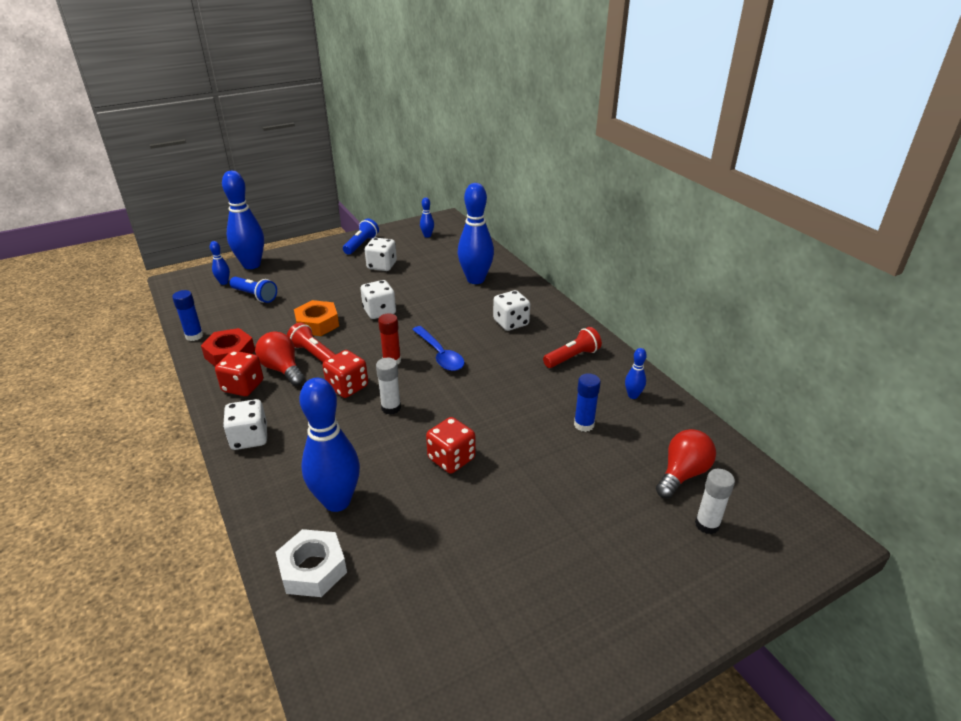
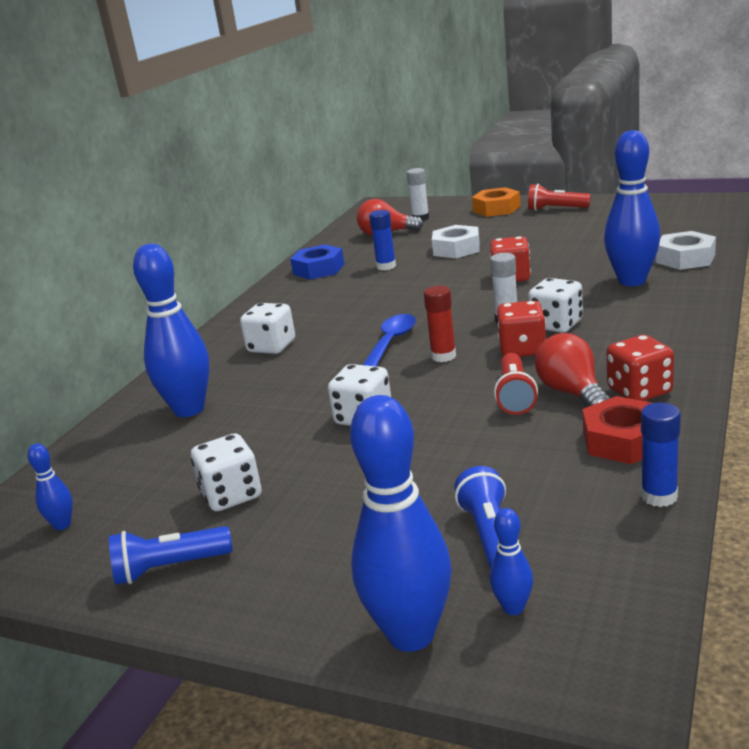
camera: 125 degrees left, 10 degrees down
white dice [223,399,267,450] -> white dice moved to [528,278,583,333]
red light bulb [255,331,305,386] -> red light bulb turned 150 degrees clockwise [535,333,610,407]
orange nut [294,300,339,336] -> orange nut moved to [472,187,521,217]
red flashlight [543,327,602,368] -> red flashlight moved to [528,184,591,211]
blue bowling pin [625,348,647,399] -> blue nut [290,245,344,280]
none -> white nut [432,225,480,258]

